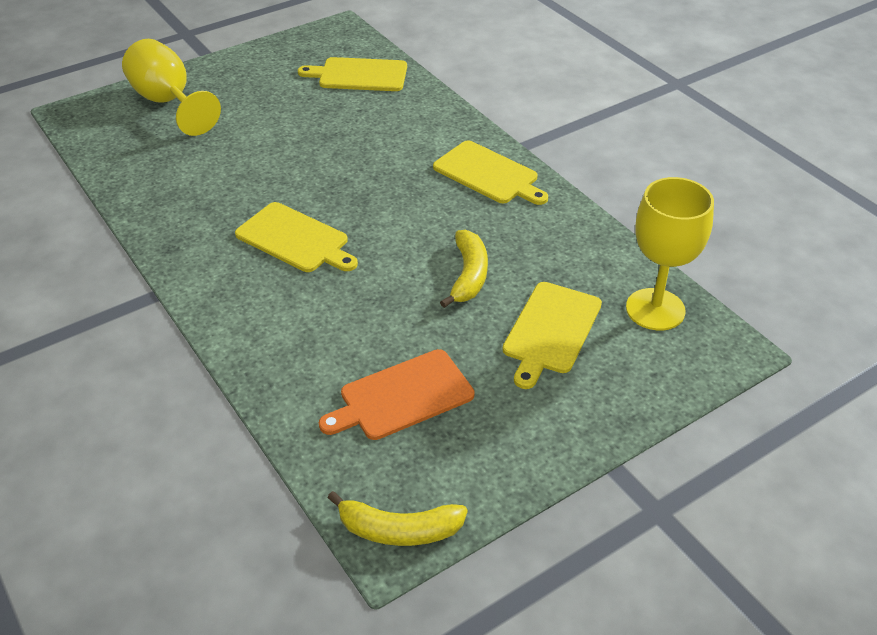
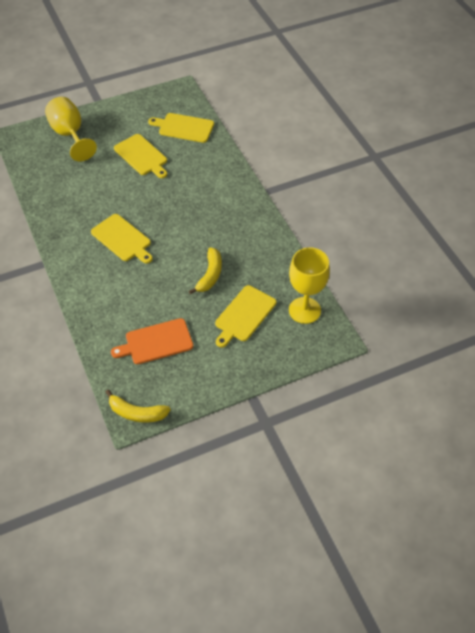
camera: 10 degrees right, 10 degrees up
yellow cutting board [433,141,548,205] -> yellow cutting board moved to [114,134,167,178]

